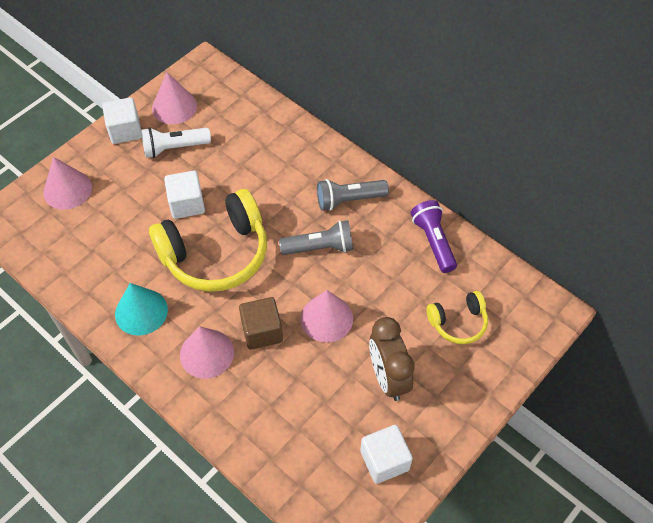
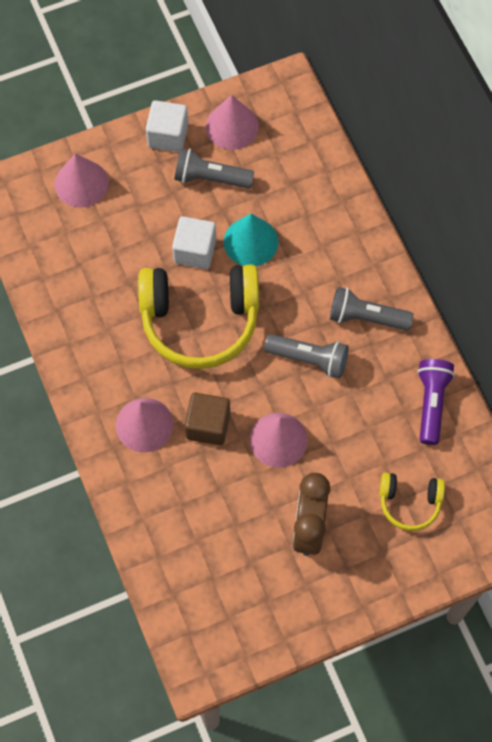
camera: 25 degrees right, 10 degrees up
turquoise cone [115,283,168,336] -> turquoise cone moved to [224,214,278,266]
white flashlight [141,127,211,158] -> grey flashlight [174,148,254,189]
white cube [360,425,413,484] -> none

